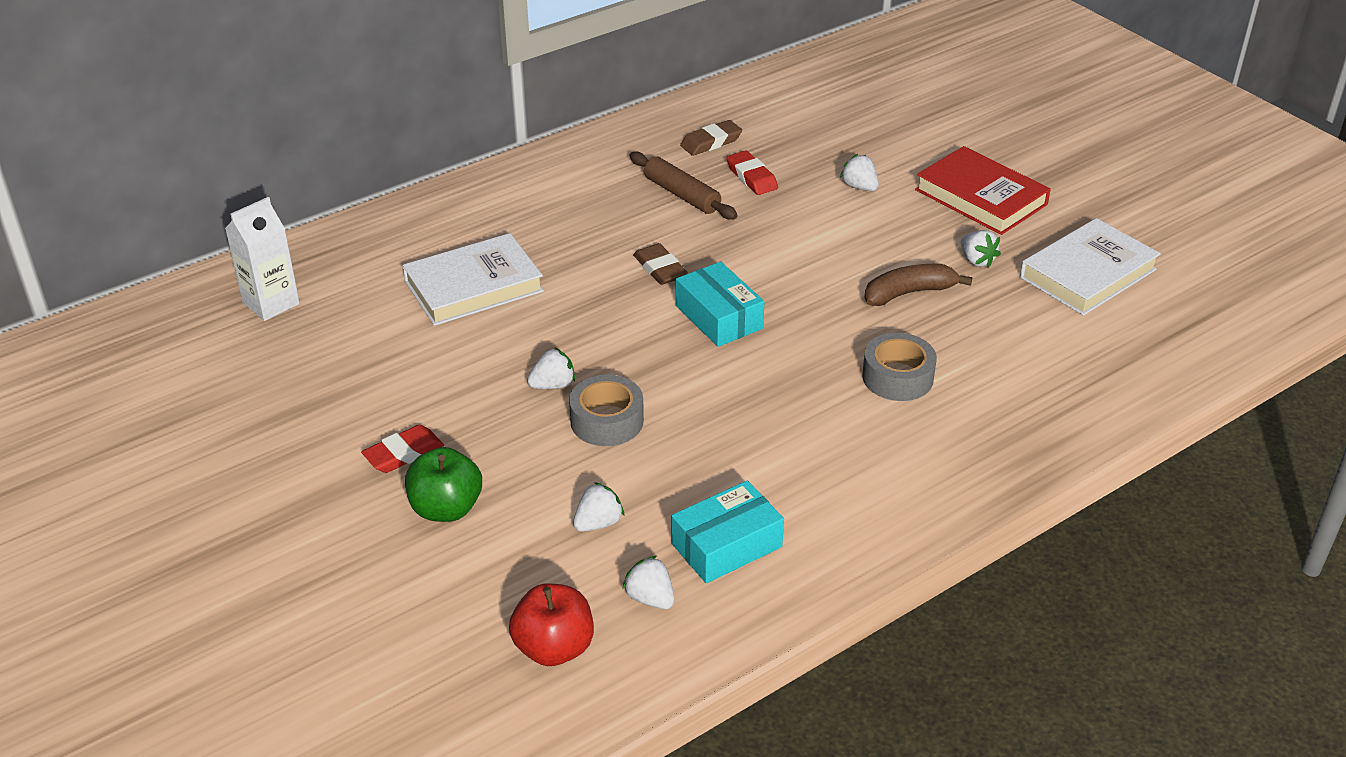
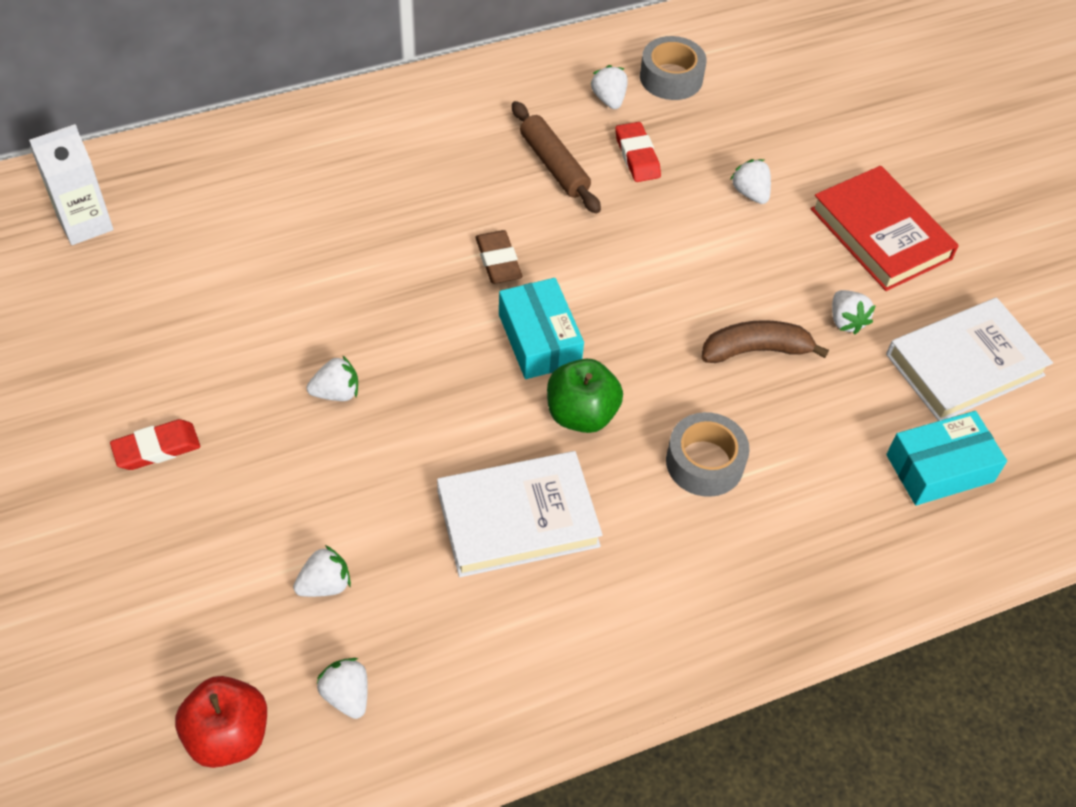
camera: 10 degrees right, 15 degrees up
white book [403,233,544,326] -> white book moved to [437,451,603,577]
green apple [405,447,482,522] -> green apple moved to [547,358,623,433]
grey tape [569,375,644,446] -> grey tape moved to [640,36,707,100]
turquoise box [671,480,784,583] -> turquoise box moved to [886,411,1007,506]
brown eraser [680,120,742,156] -> white strawberry [590,65,628,109]

